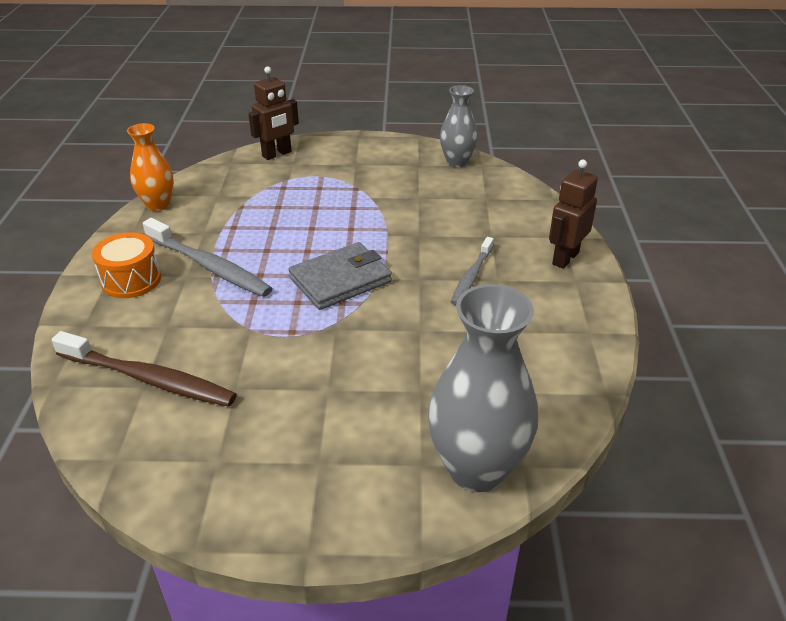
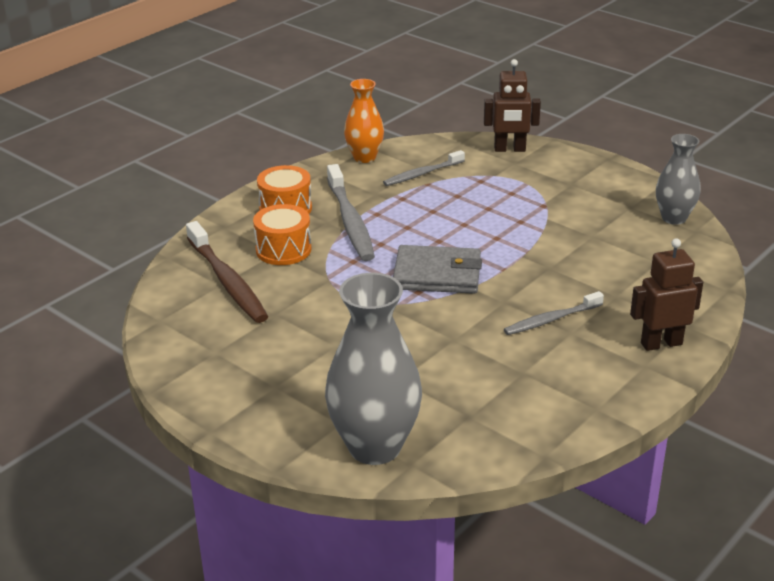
camera: 40 degrees right, 5 degrees down
none -> orange drum [253,204,311,265]
none -> grey toothbrush [383,150,465,186]

